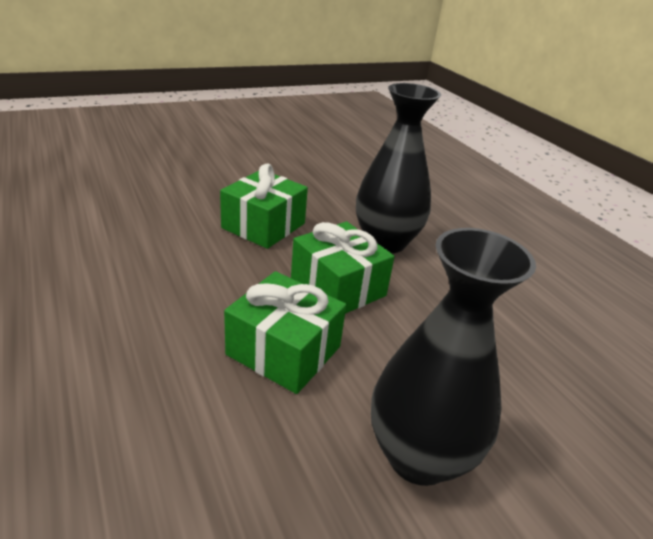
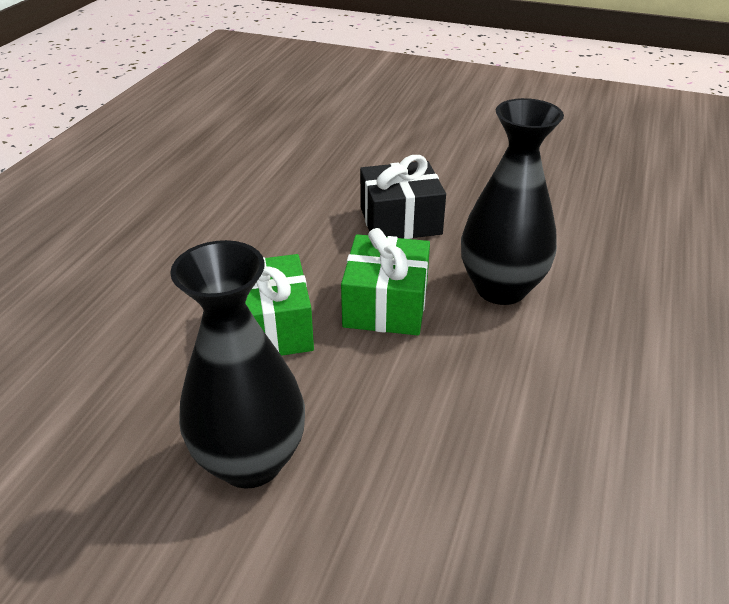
camera: 50 degrees right, 5 degrees up
green gift [220,164,308,249] -> black gift [360,155,446,239]

